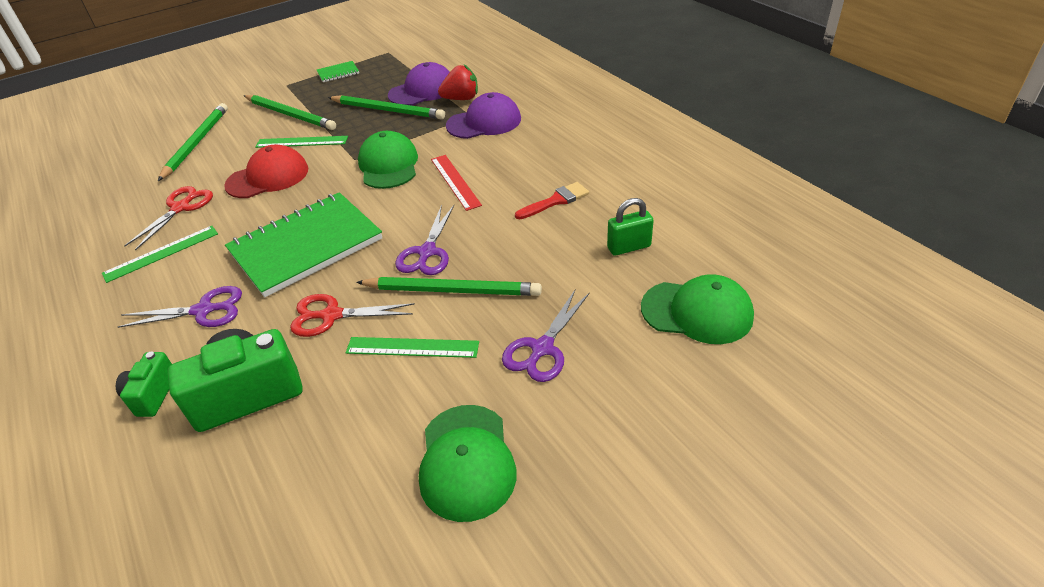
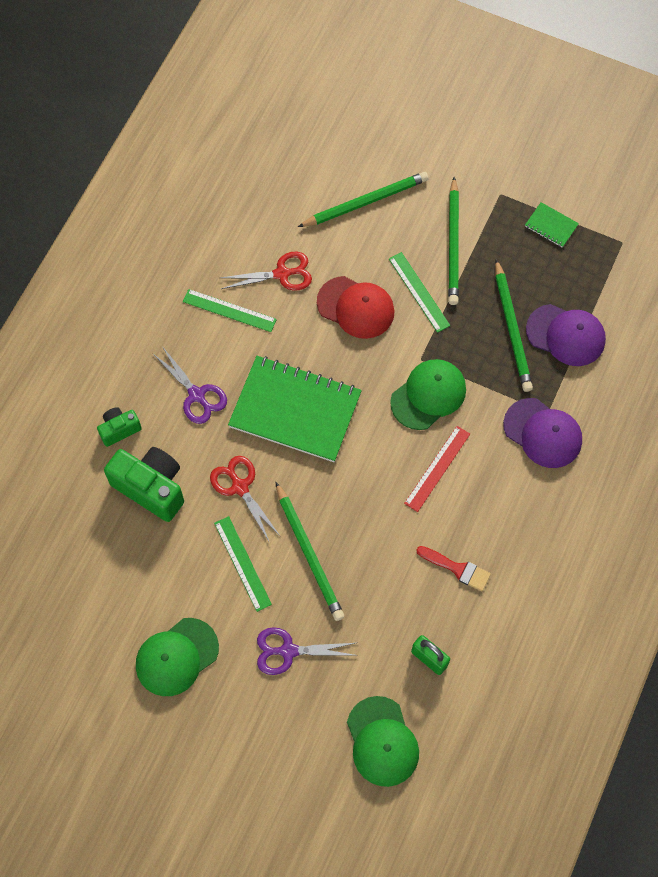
camera: 55 degrees right, 25 degrees up
purple scissors [395,205,454,275] -> none
red strawberry [438,65,478,100] -> none

